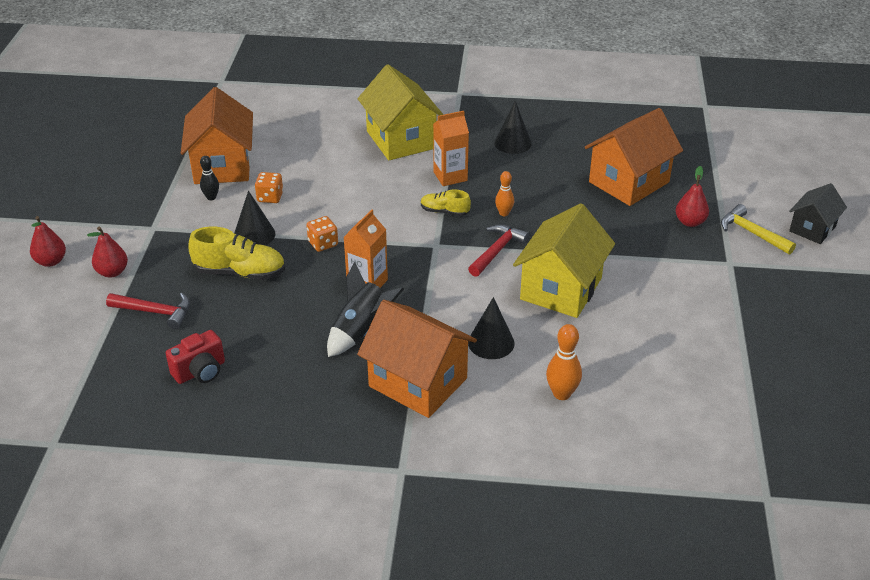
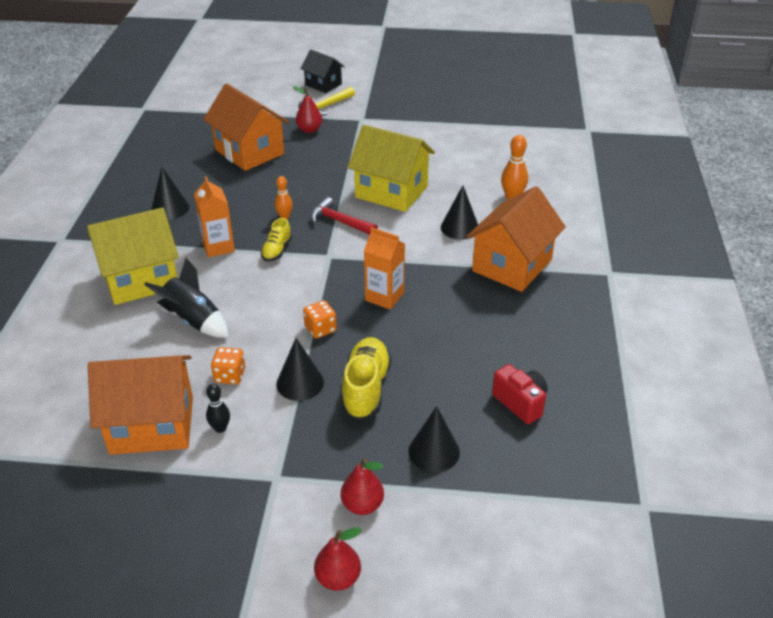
camera: 90 degrees left, 0 degrees up
red hammer [106,293,190,329] -> black cone [408,406,460,472]
black rocket [327,262,404,357] -> black rocket moved to [144,258,229,338]

